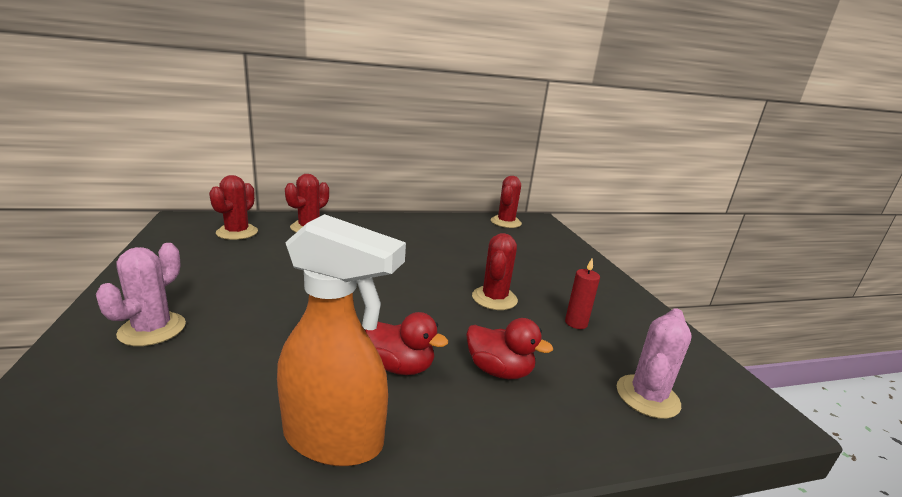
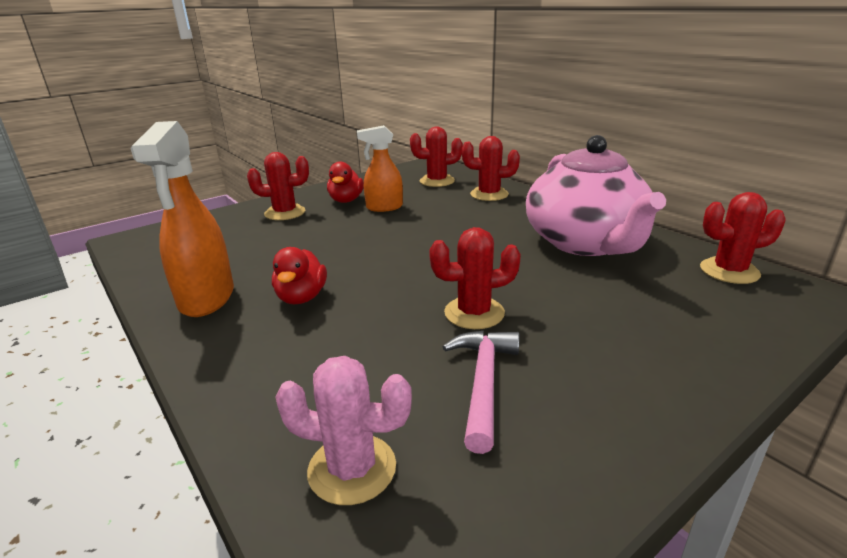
camera: 70 degrees right, 5 degrees up
pink cactus [96,243,186,346] -> red cactus [247,152,309,220]
red duck [466,318,553,379] -> red duck moved to [327,162,364,203]
red candle [565,258,600,329] -> pink hammer [443,331,519,454]
none -> orange spray bottle [357,125,403,212]
none -> pink teapot [526,135,666,256]

